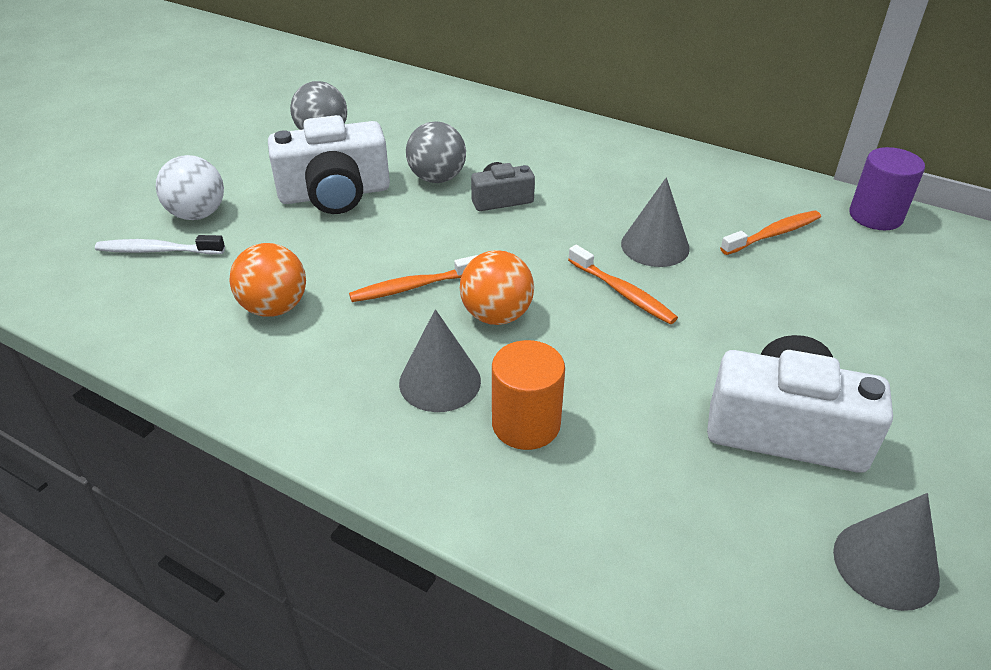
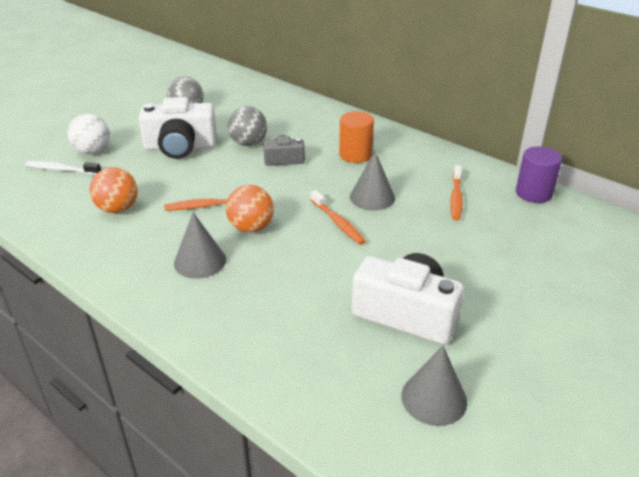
camera: 10 degrees right, 5 degrees down
orange cylinder [492,340,565,450] -> orange cylinder moved to [339,111,374,163]
orange toothbrush [720,210,821,255] -> orange toothbrush turned 120 degrees clockwise [450,165,463,220]

